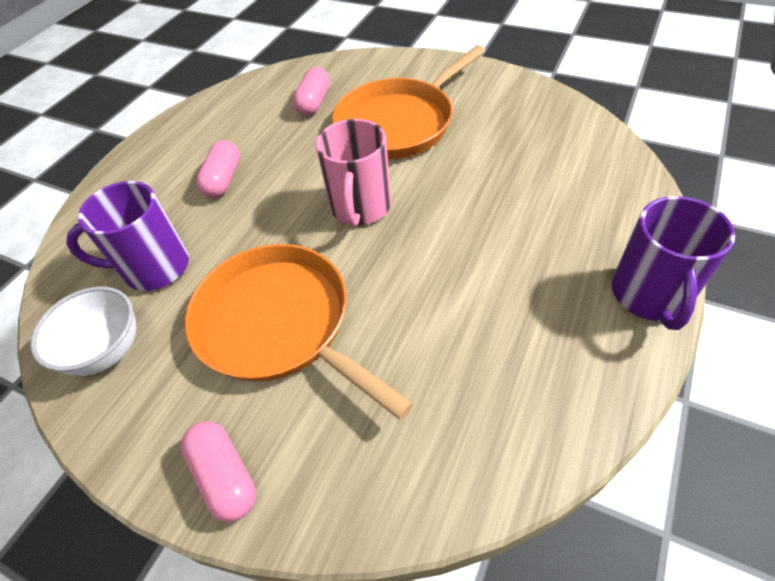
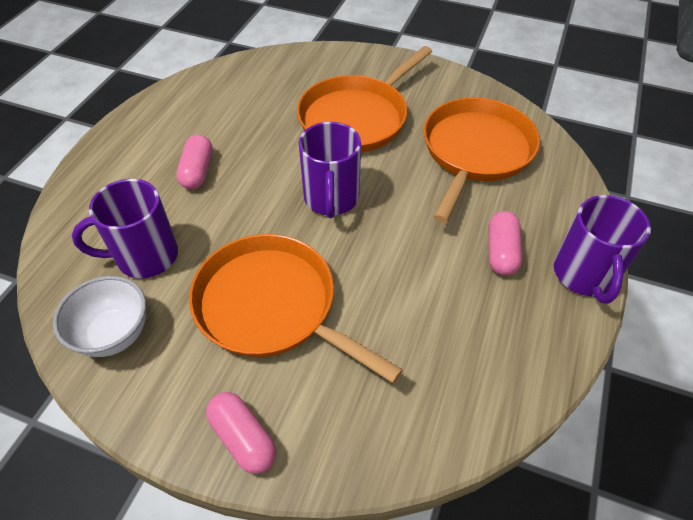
camera: 10 degrees left, 0 degrees up
pink capsule [293,67,330,116] -> pink capsule moved to [489,211,522,276]
pink mug [316,119,391,227] -> purple mug [299,122,361,218]
none -> orange pan [424,98,540,223]

